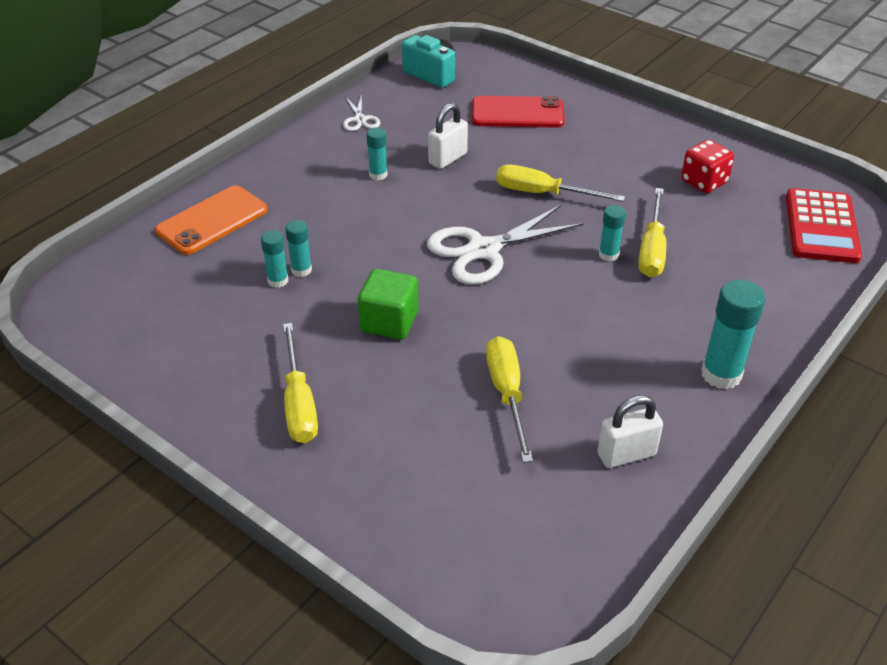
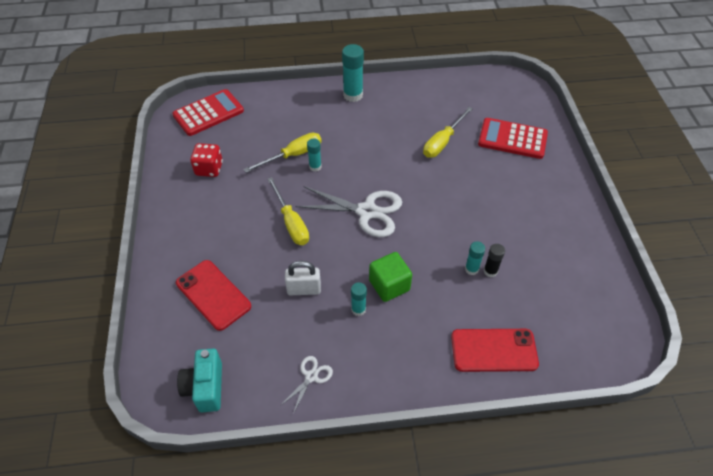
camera: 135 degrees left, 10 degrees up
orange phone [155,185,268,255] -> red phone [451,329,539,372]
turquoise glue stick [261,230,288,288] -> black glue stick [484,244,505,277]
yellow screwdriver [283,323,318,443] -> none
green cube [358,269,418,340] -> green cube moved to [369,252,412,302]
white padlock [598,395,663,468] -> none
none -> red calculator [478,118,548,159]

